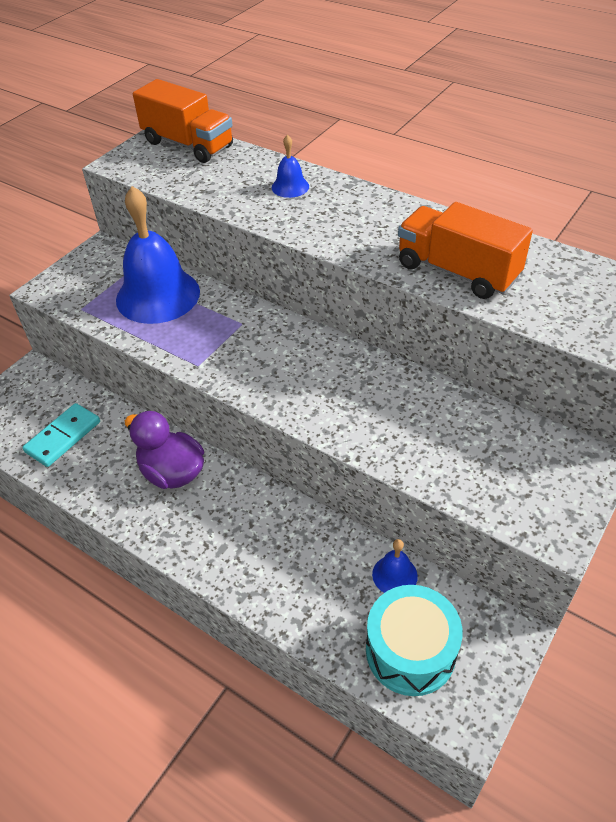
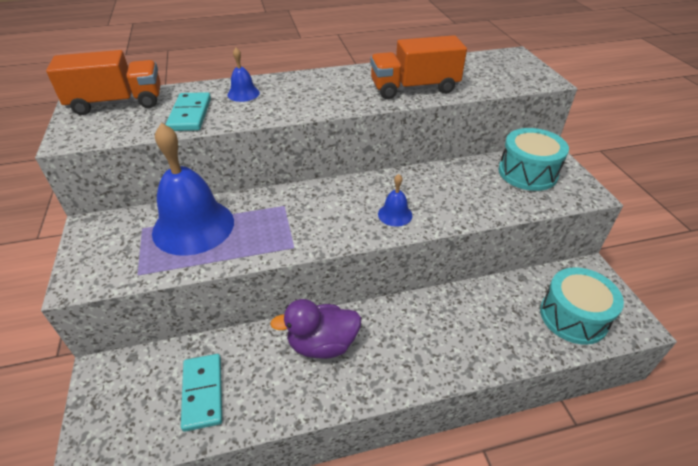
camera: 50 degrees left, 5 degrees down
blue bell [372,539,418,593] -> blue bell moved to [378,174,412,226]
none -> turquoise domino [166,92,211,131]
none -> turquoise drum [498,128,569,191]

